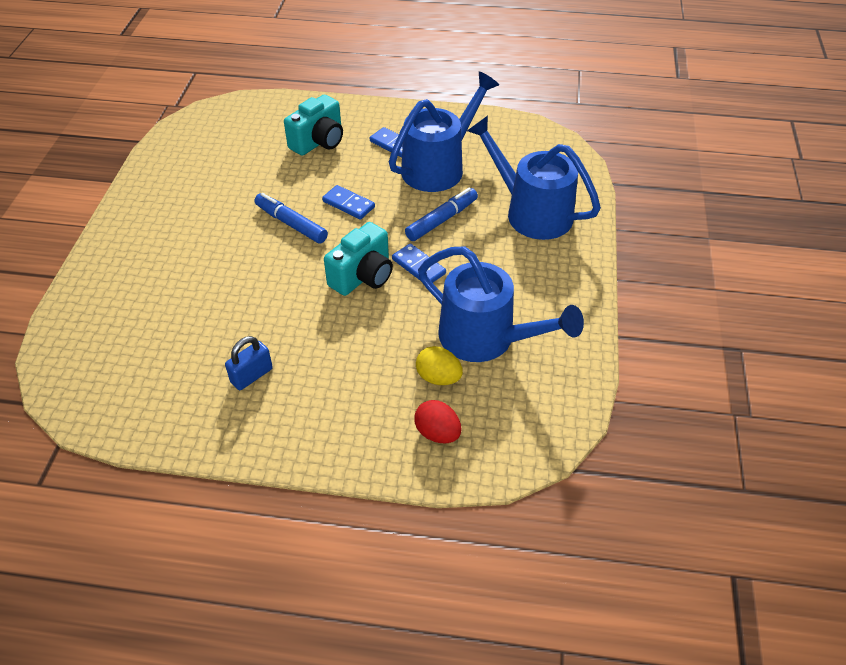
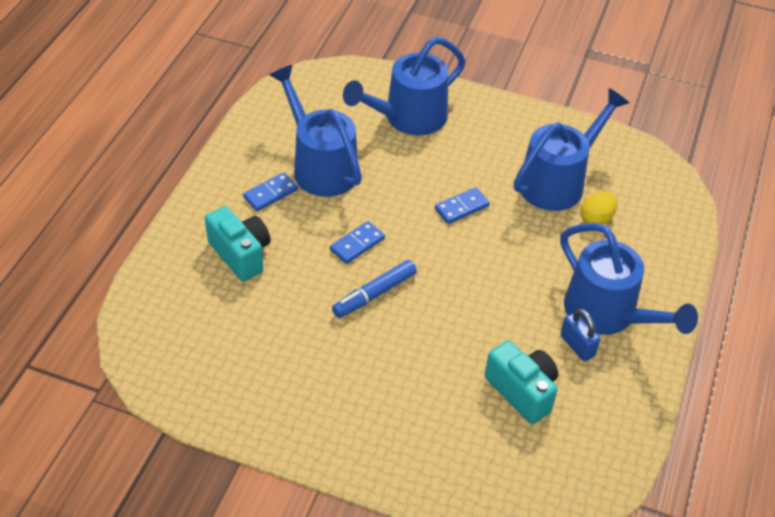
camera: 80 degrees left, 0 degrees up
turquoise camera [324,222,393,296] -> turquoise camera moved to [485,341,558,424]
blue marker [405,188,478,241] -> none
red egg [414,400,461,443] -> none
none -> blue watering can [560,223,698,335]

